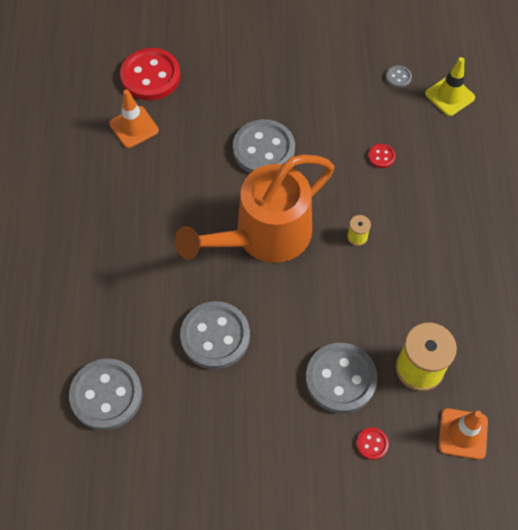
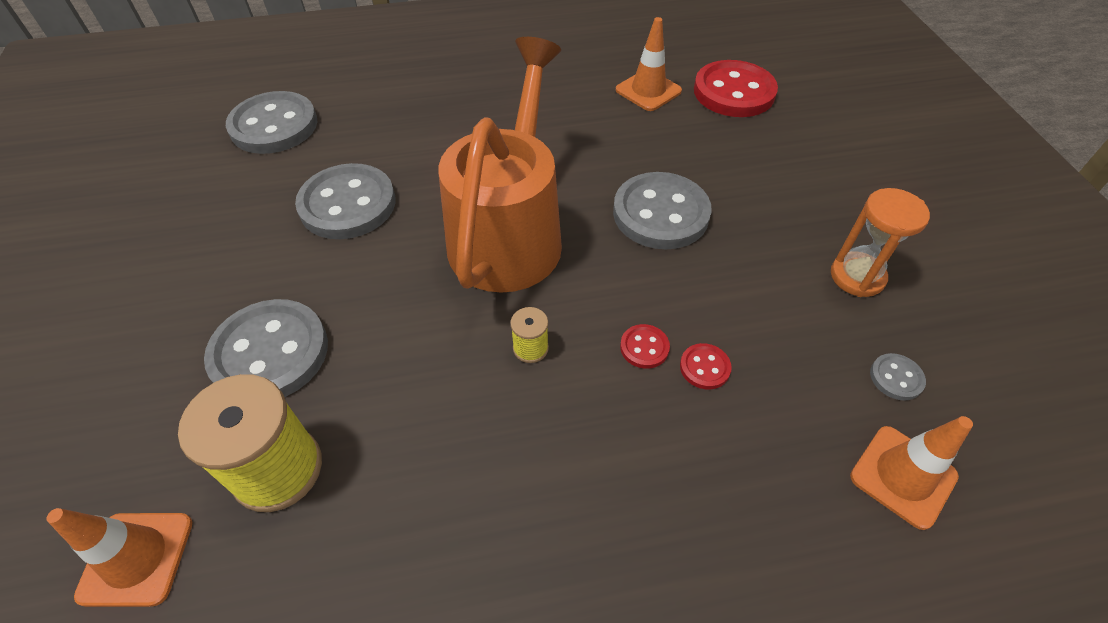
camera: 80 degrees right, 10 degrees down
orange watering can [175,154,334,263] -> orange watering can turned 60 degrees clockwise [439,37,562,293]
red button [356,427,389,460] -> red button moved to [620,324,670,369]
yellow traffic cone [425,57,475,116] -> orange traffic cone [850,416,973,530]
none -> orange hourglass [831,188,930,297]

